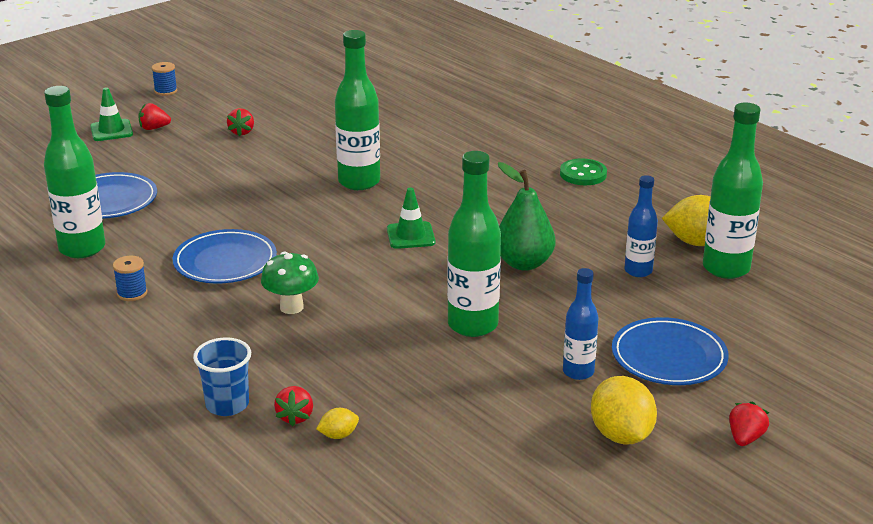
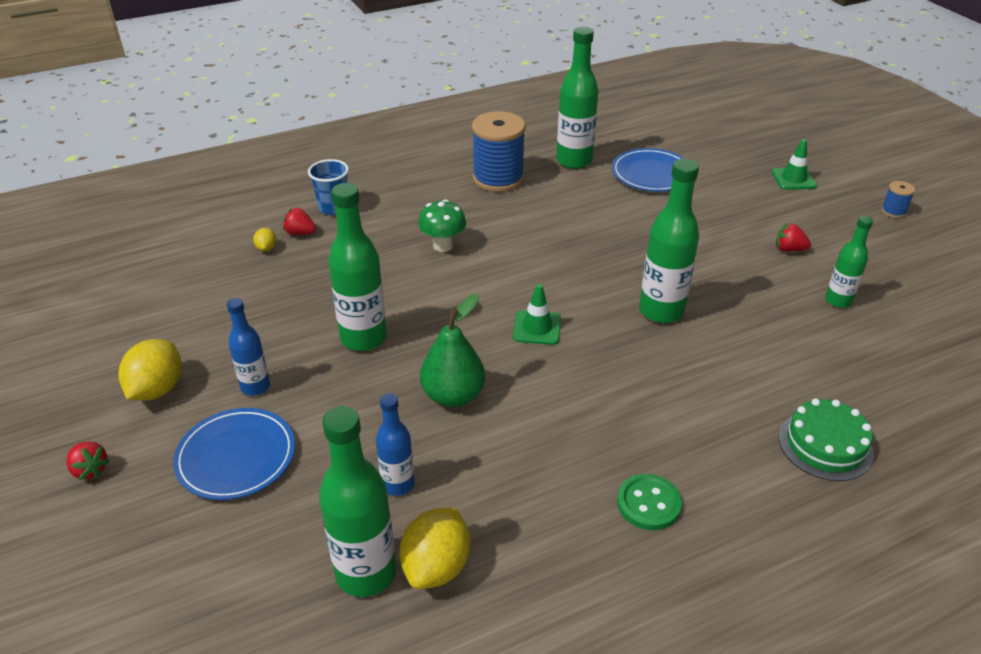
camera: 105 degrees right, 10 degrees up
blue spool [113,256,147,301] -> blue spool [472,111,526,192], size x2.25
red strawberry [138,103,171,130] -> none
blue plate [173,229,277,284] -> none
yellow lemon [591,376,657,445] -> yellow lemon turned 75 degrees counterclockwise [118,339,182,401]
none -> green cake [779,399,874,481]
none -> green bottle [825,216,873,308]

